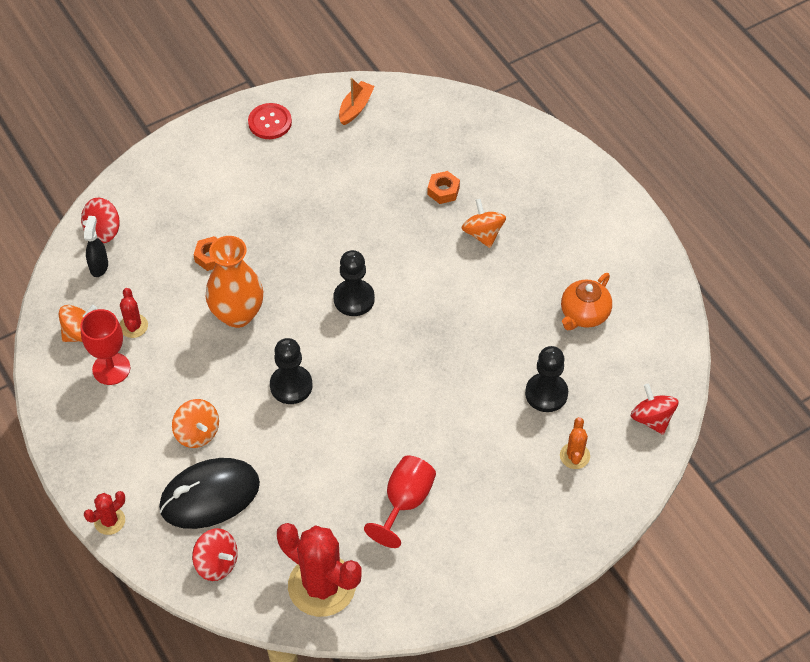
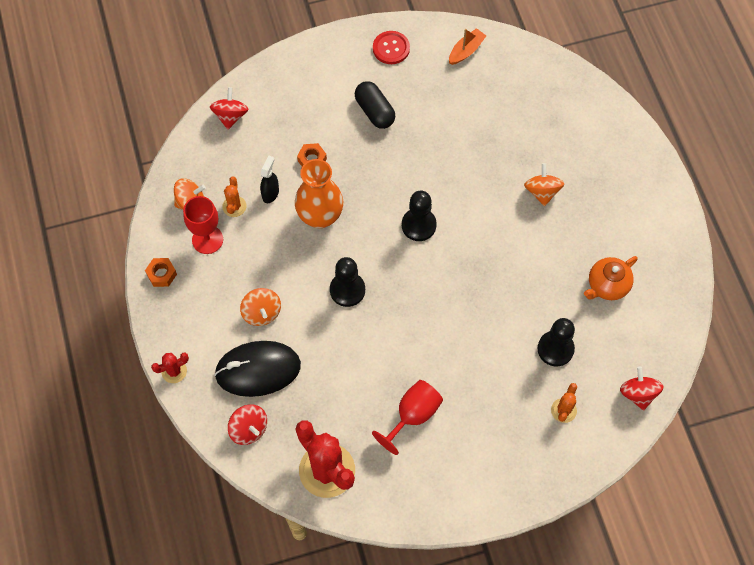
camera: 15 degrees right, 10 degrees up
red spinning top [81,198,120,243] -> red spinning top turned 135 degrees clockwise [210,87,248,130]
black spray bottle [84,216,108,277] -> black spray bottle moved to [260,155,279,203]
red cactus [120,288,148,338] -> orange cactus [222,177,246,217]
orange nut [427,171,460,204] -> orange nut moved to [145,258,177,287]
none -> black capsule [355,81,395,129]

